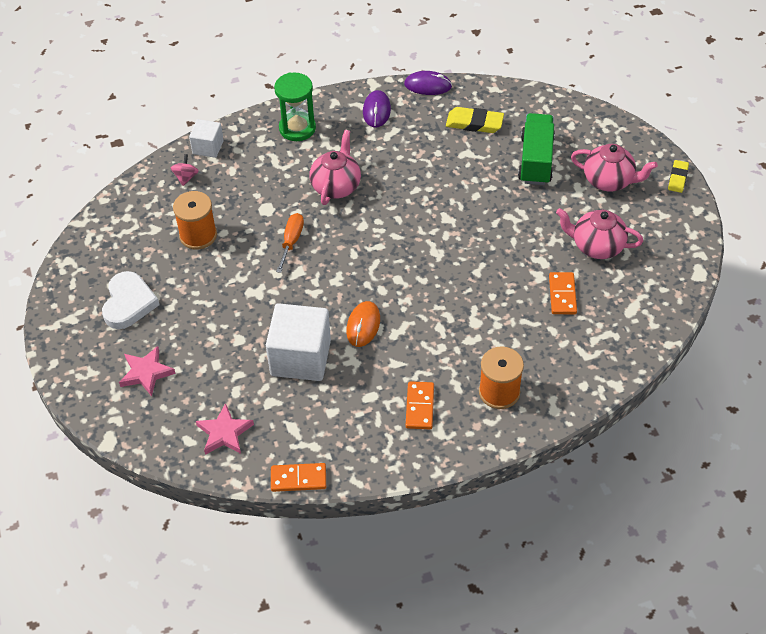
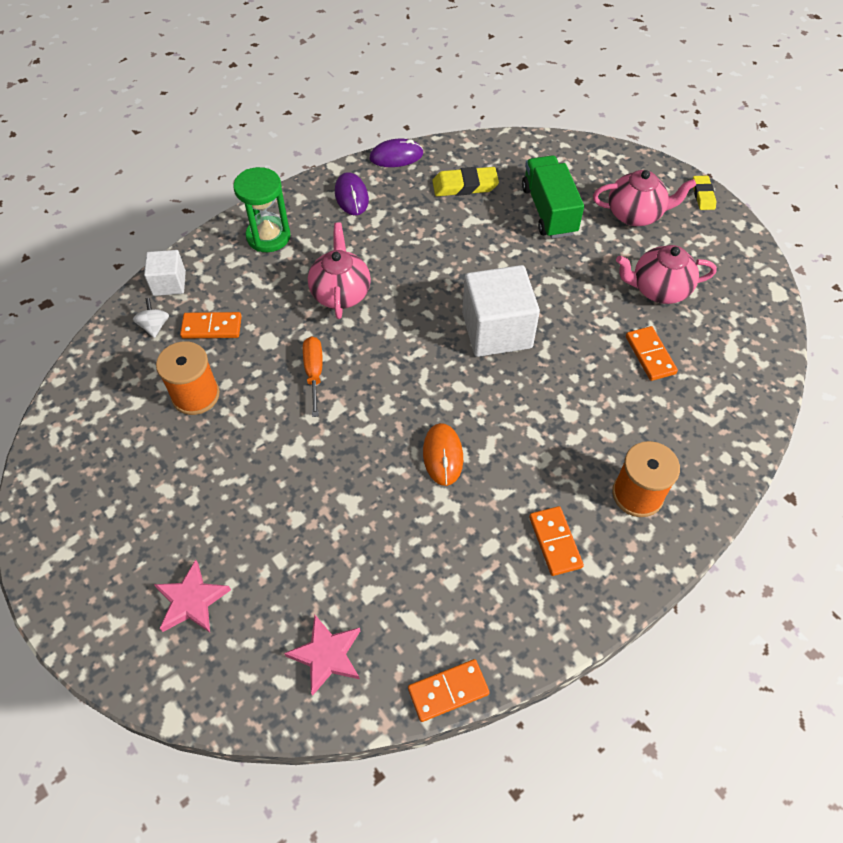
camera: 20 degrees left, 5 degrees up
white heart [102,271,160,329] -> none
pink spinning top [171,154,199,186] -> white spinning top [133,298,169,338]
white cube [266,303,331,381] -> white cube moved to [462,265,540,357]
none -> orange domino [180,312,242,339]

